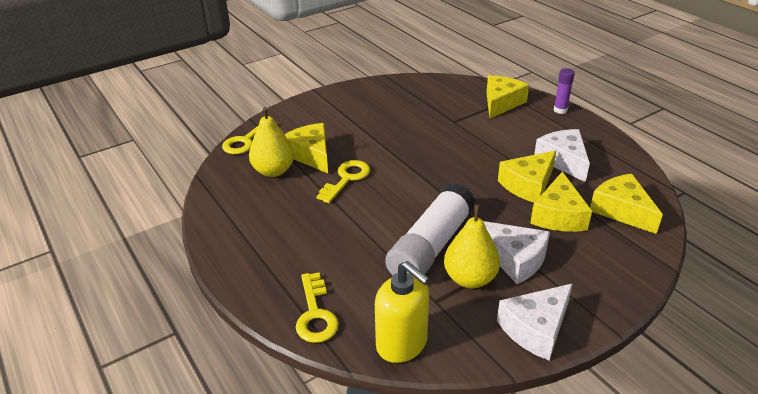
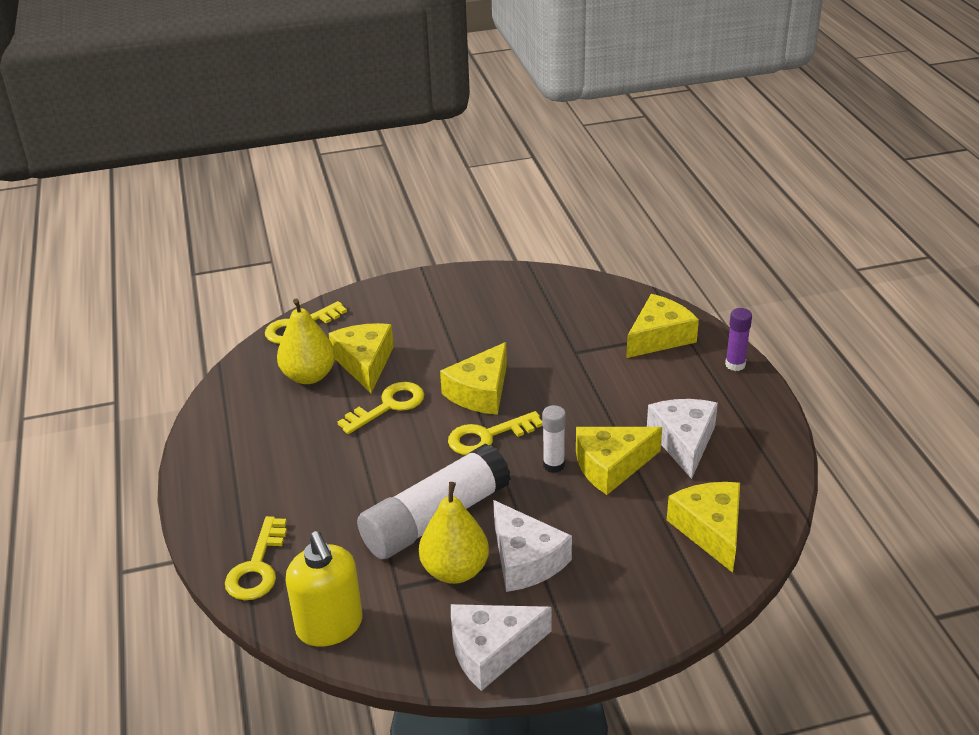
camera: 20 degrees right, 0 degrees up
yellow cheese [530,172,592,232] -> yellow cheese moved to [440,342,507,415]
none -> yellow key [448,411,542,455]
none -> white glue stick [542,405,566,473]

